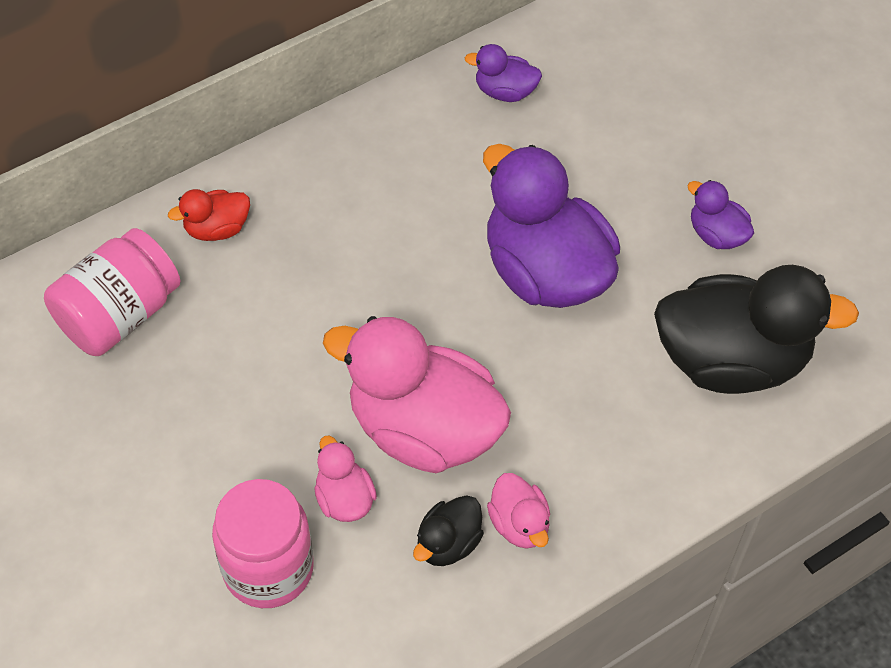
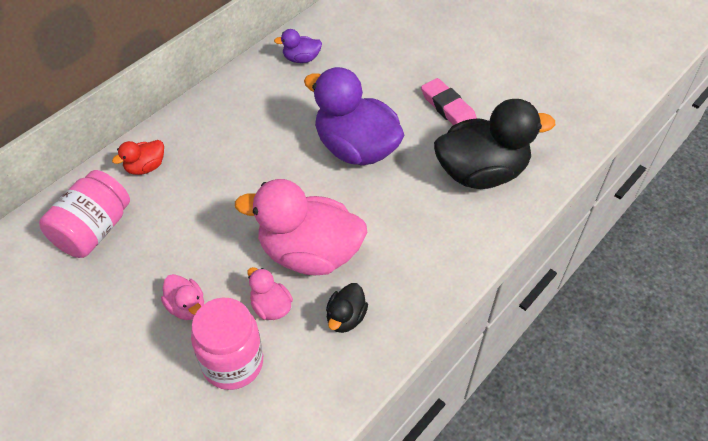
camera: 15 degrees left, 5 degrees down
pink duck [487,473,550,549] -> pink duck moved to [161,274,204,320]
purple duck [687,180,754,249] -> pink eraser [421,78,477,125]

